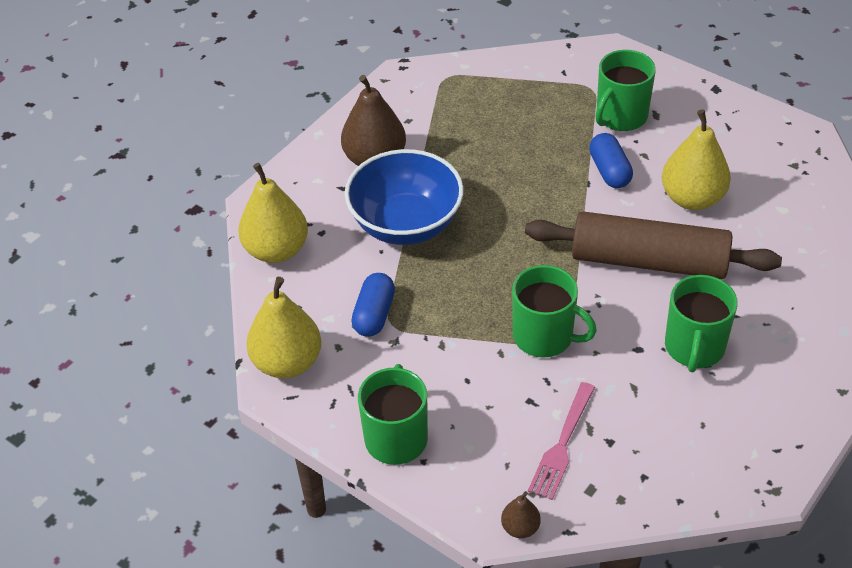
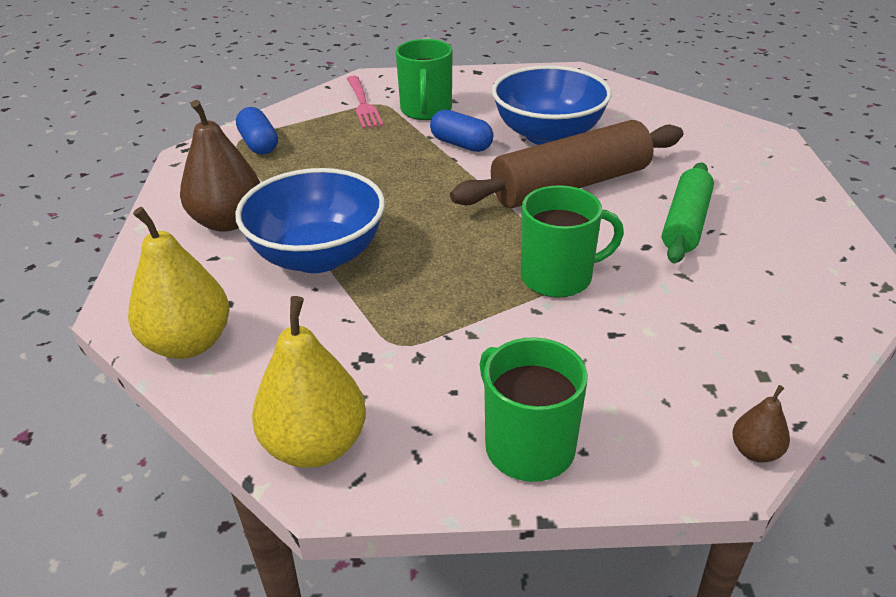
camera: 40 degrees left, 10 degrees down
blue capsule [351,273,395,337] -> blue capsule moved to [236,107,278,155]
pink fork [528,382,595,500] -> pink fork moved to [347,76,383,129]
yellow pear [662,109,731,210] -> blue bowl [492,65,612,145]
green mug [665,275,738,372] -> green rolling pin [662,163,714,263]

